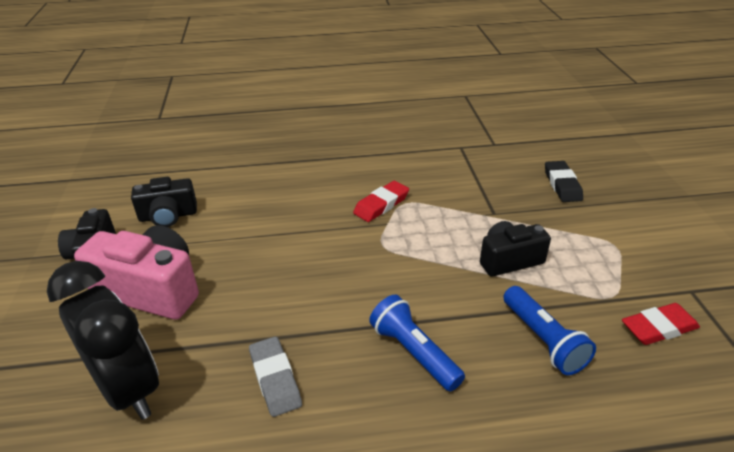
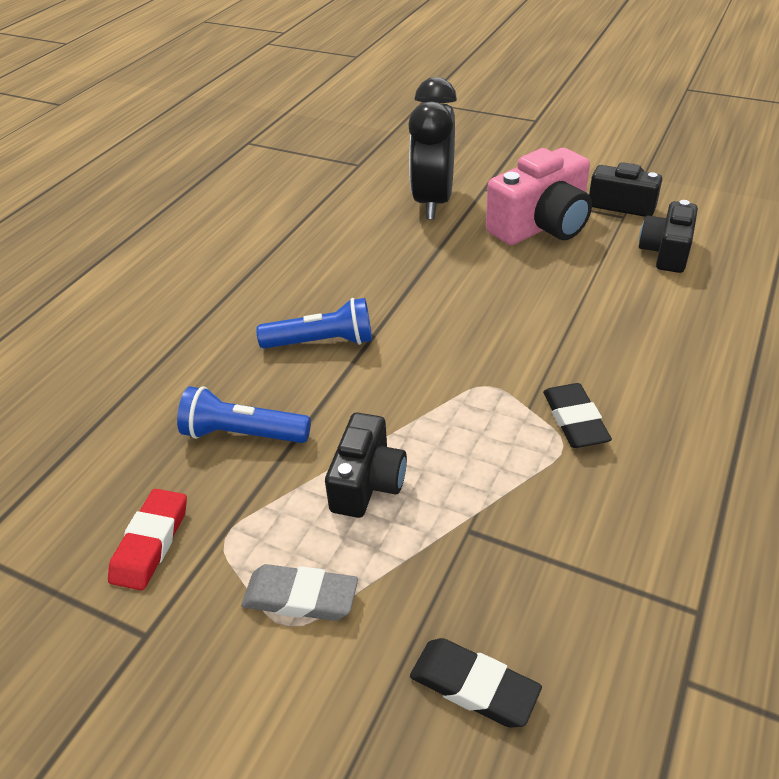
camera: 125 degrees right, 5 degrees up
black clock [47,261,159,420] -> black clock turned 105 degrees clockwise [408,77,457,219]
grey eraser [249,337,302,417] -> grey eraser moved to [241,564,358,621]
red eraser [353,181,409,222] -> black eraser [543,383,612,448]

